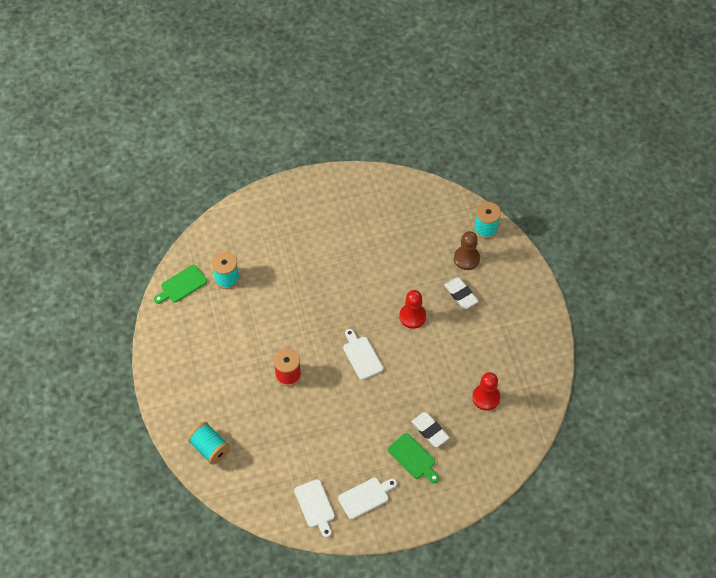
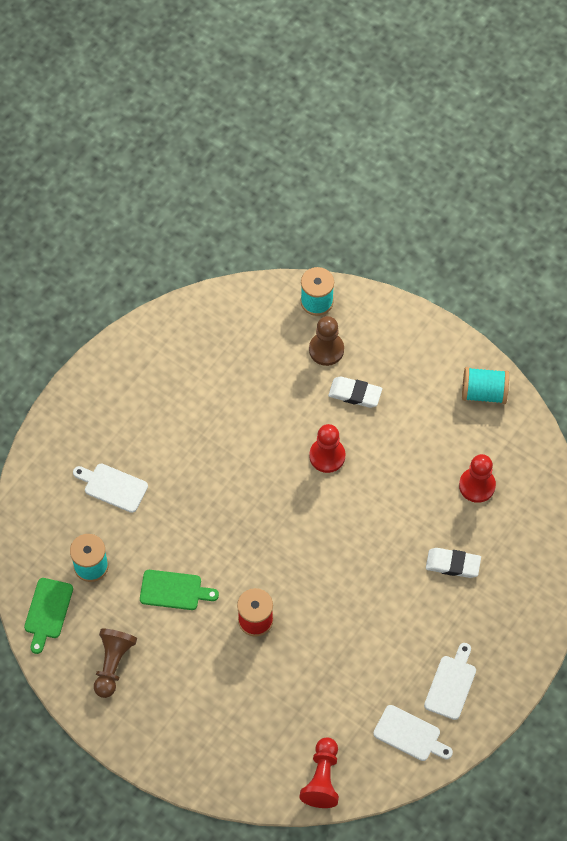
camera: 40 degrees left, 5 degrees up
turquoise spool [187,422,230,465] -> turquoise spool moved to [462,367,509,404]
white cutting board [343,329,383,380] -> white cutting board moved to [73,463,148,513]
green cutting board [388,433,439,483] -> green cutting board moved to [140,570,219,610]
none -> brown pawn [94,628,137,698]
none -> red pawn [299,737,339,808]

